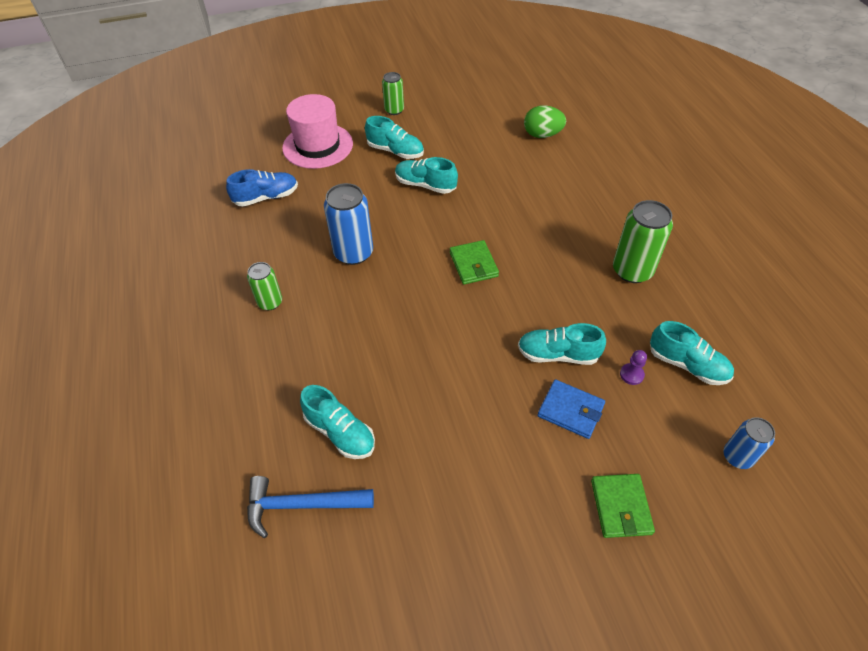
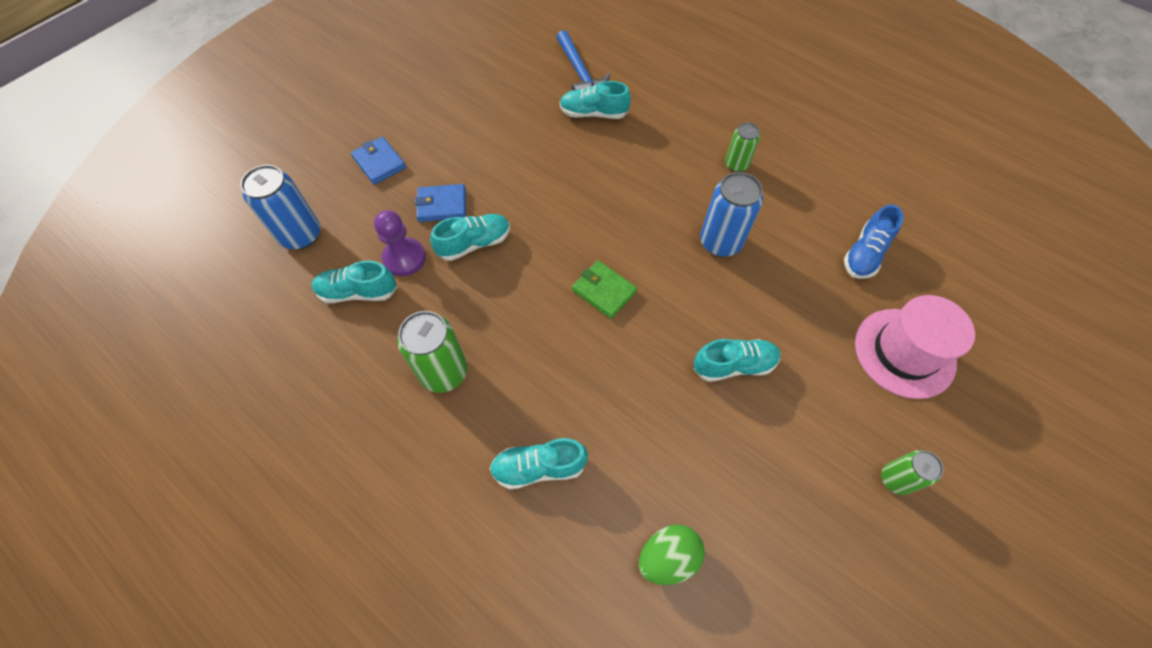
camera: 145 degrees right, 10 degrees up
blue hammer [247,476,374,538] -> blue hammer turned 105 degrees clockwise [556,30,610,90]
turquoise shoe [365,116,424,159] -> turquoise shoe moved to [490,438,588,489]
green wallet [591,474,655,538] -> blue wallet [351,137,406,185]
purple pawn [620,350,647,385] -> purple pawn [374,210,426,276], size x1.89
blue can [724,417,775,469] -> blue can [240,165,320,249], size x1.66

